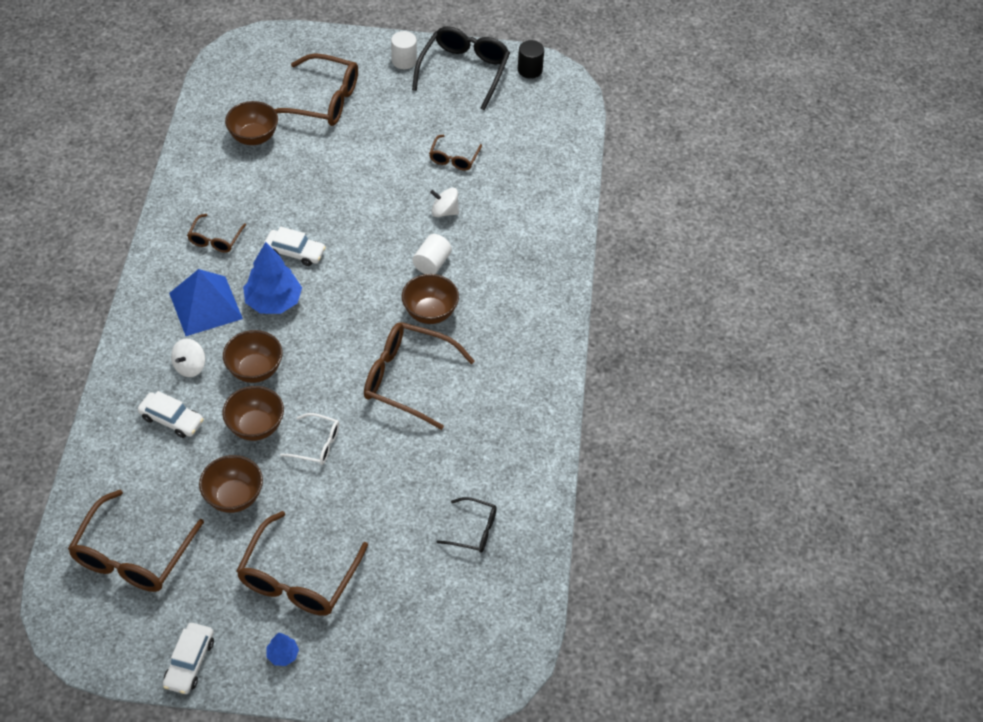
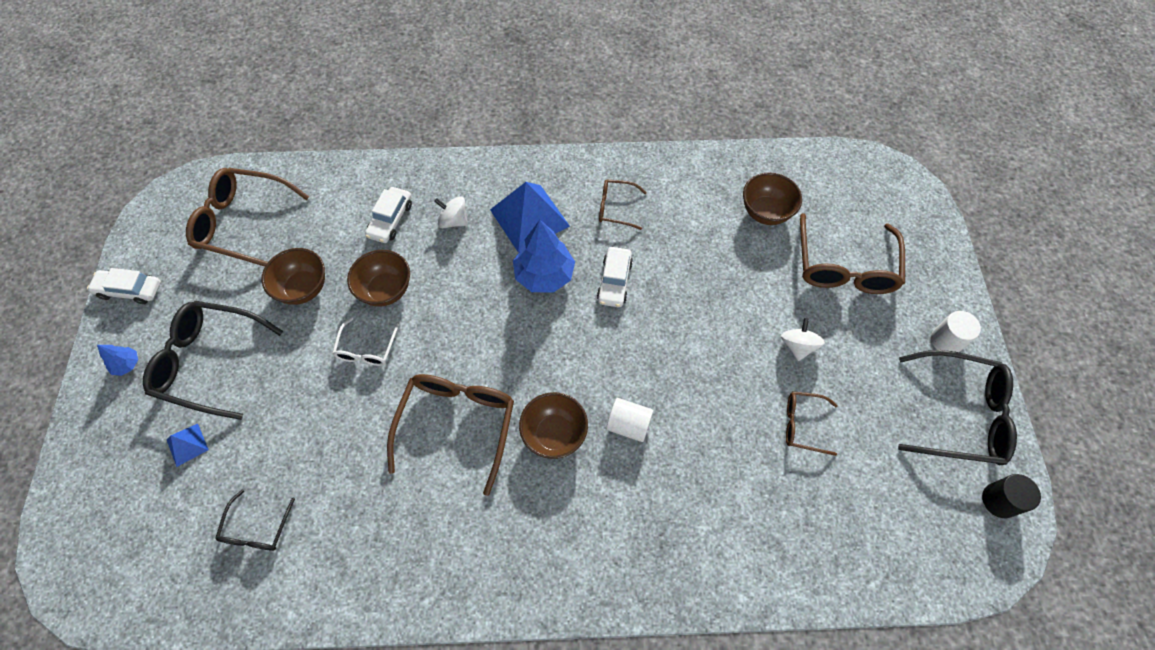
camera: 85 degrees right, 10 degrees up
brown bowl [223,330,283,383] -> none
brown glasses [236,511,368,616] -> black glasses [143,301,283,420]
white spinning top [430,188,459,217] -> white spinning top moved to [781,318,825,361]
none -> blue pyramid [167,424,208,467]

